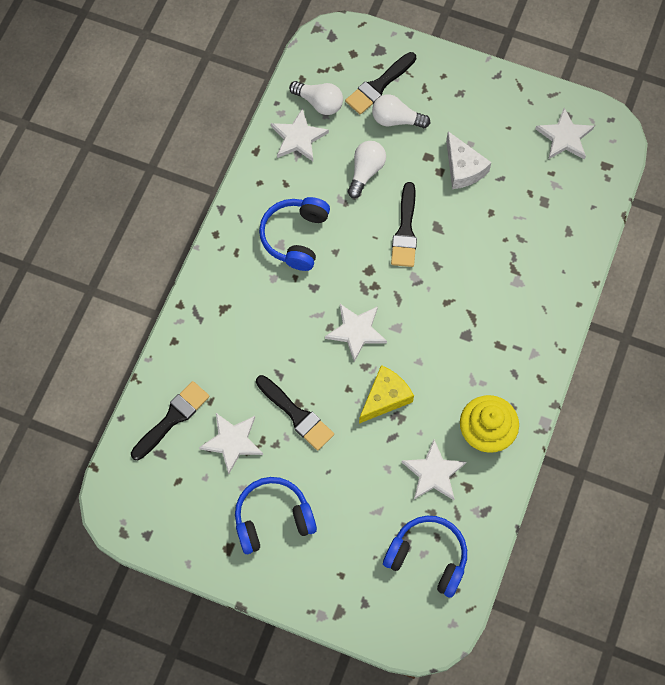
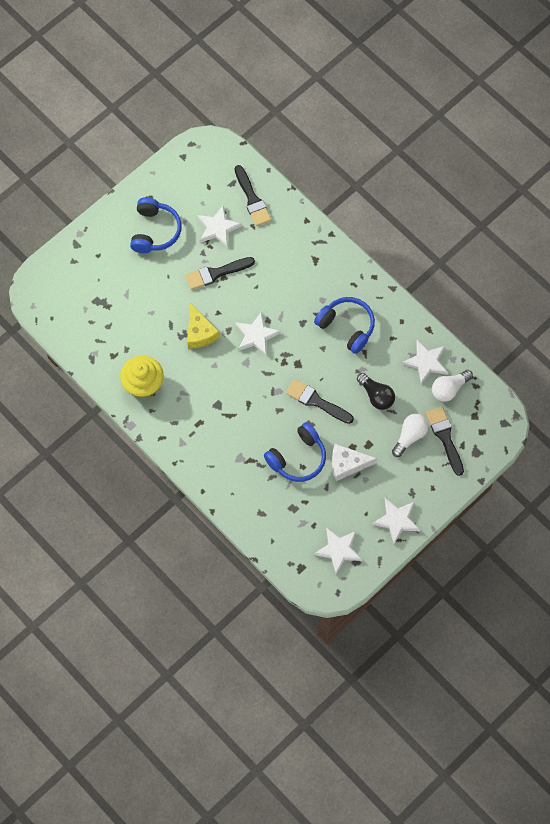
camera: 115 degrees right, 0 degrees up
white light bulb [348,141,386,198] -> black light bulb [357,373,395,410]
blue headphones [383,516,467,598] -> blue headphones moved to [264,422,326,482]
white star [402,440,466,500] -> white star moved to [372,498,420,544]

